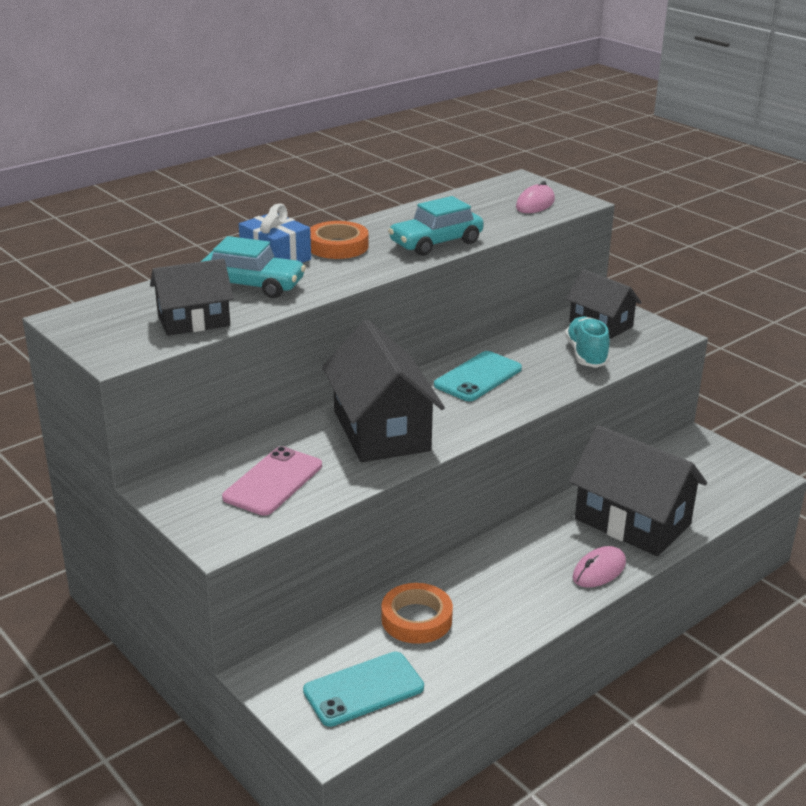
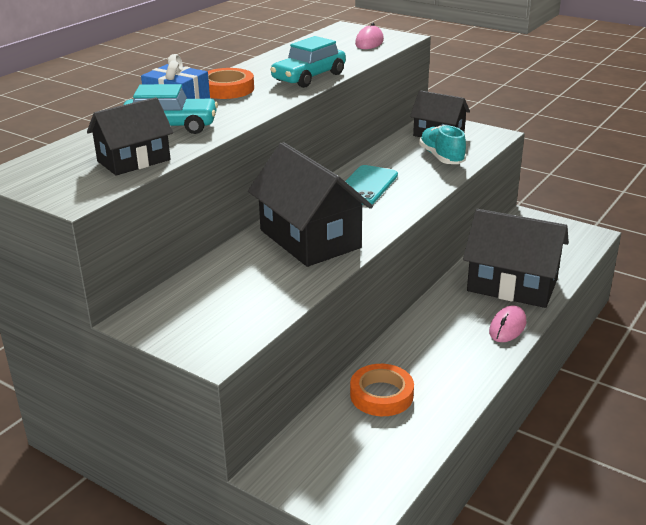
camera: 15 degrees left, 0 degrees up
pink phone [222,446,322,516] -> none
turquoise phone [303,652,424,727] -> none

